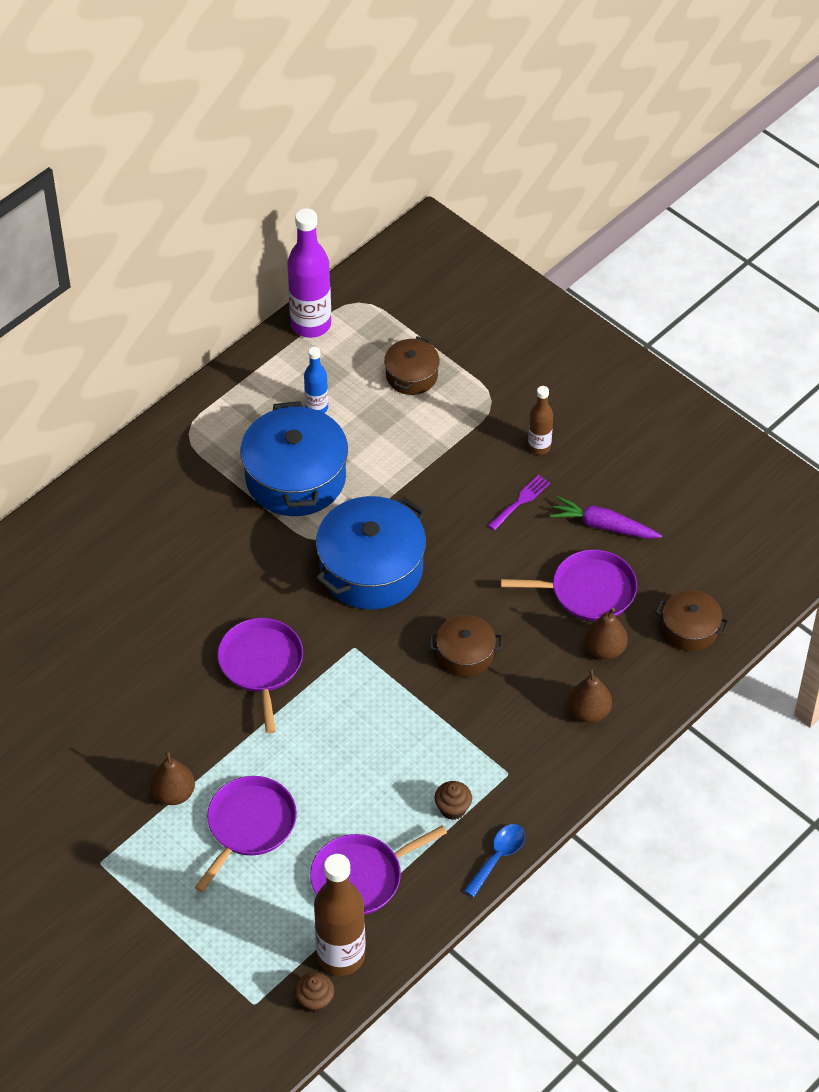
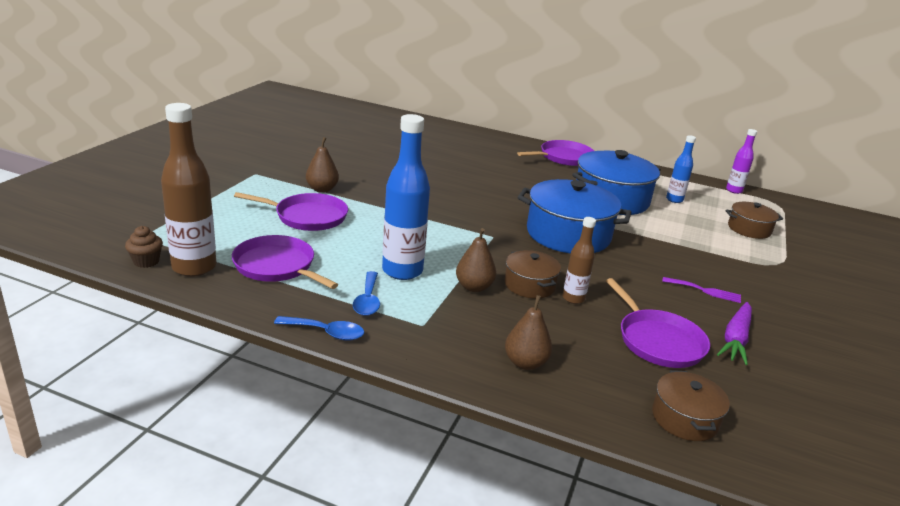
camera: 65 degrees right, 25 degrees down
purple pan [218,618,303,734] -> purple pan moved to [517,140,594,166]
purple bottle [287,208,331,338] -> purple bottle [726,129,757,194], size x0.55
brown cupcake [435,781,472,820] -> blue spoon [353,271,380,316]
brown bottle [528,386,553,455] -> brown bottle moved to [563,217,596,304]
purple carrot [550,496,662,539] -> purple carrot turned 150 degrees counterclockwise [717,302,752,365]
brown pear [585,608,628,659] -> brown pear moved to [456,228,496,292]
none -> blue bottle [382,114,430,280]

